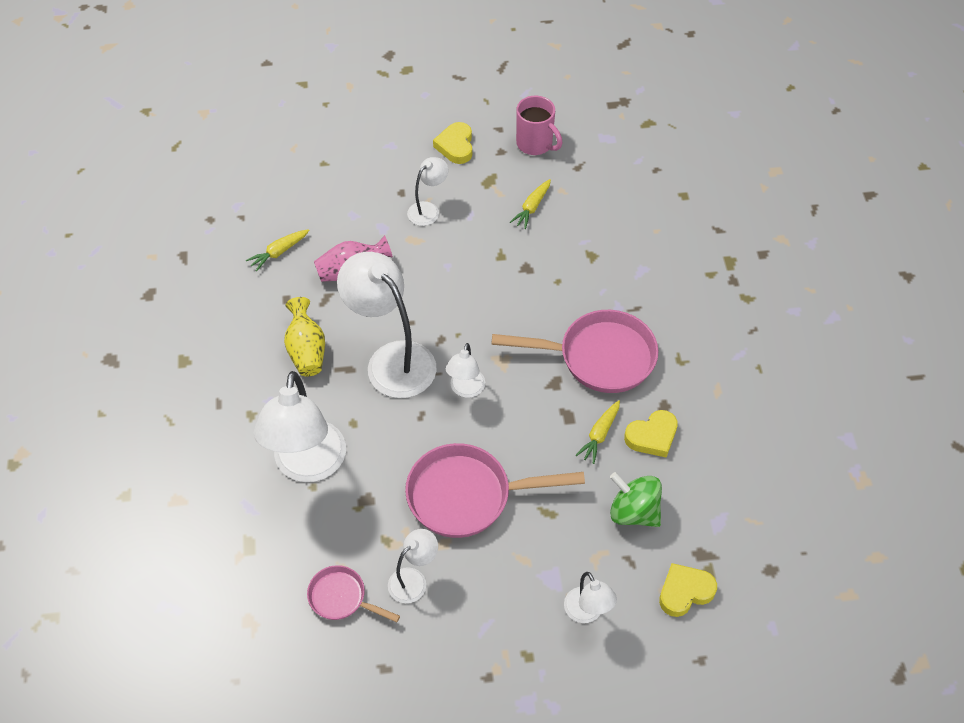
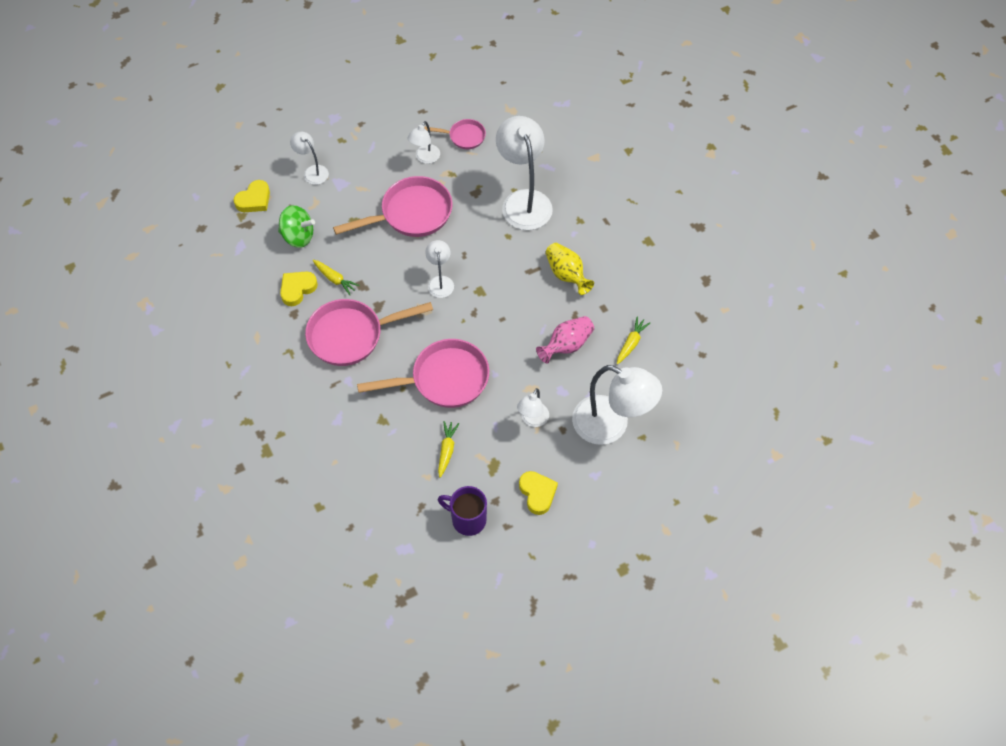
camera: 160 degrees right, 5 degrees up
white lamp [337,252,437,398] -> white lamp moved to [572,365,662,445]
pink mug [516,96,563,155] -> purple mug [438,486,487,536]
yellow carrot [576,400,620,464] -> yellow carrot turned 120 degrees clockwise [313,260,360,295]
none -> pink pan [357,339,489,408]

